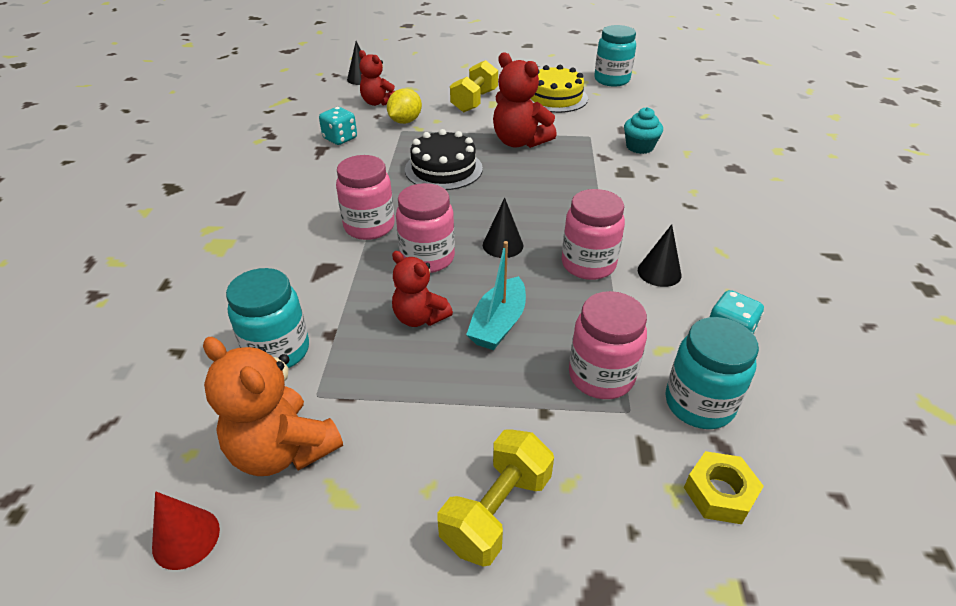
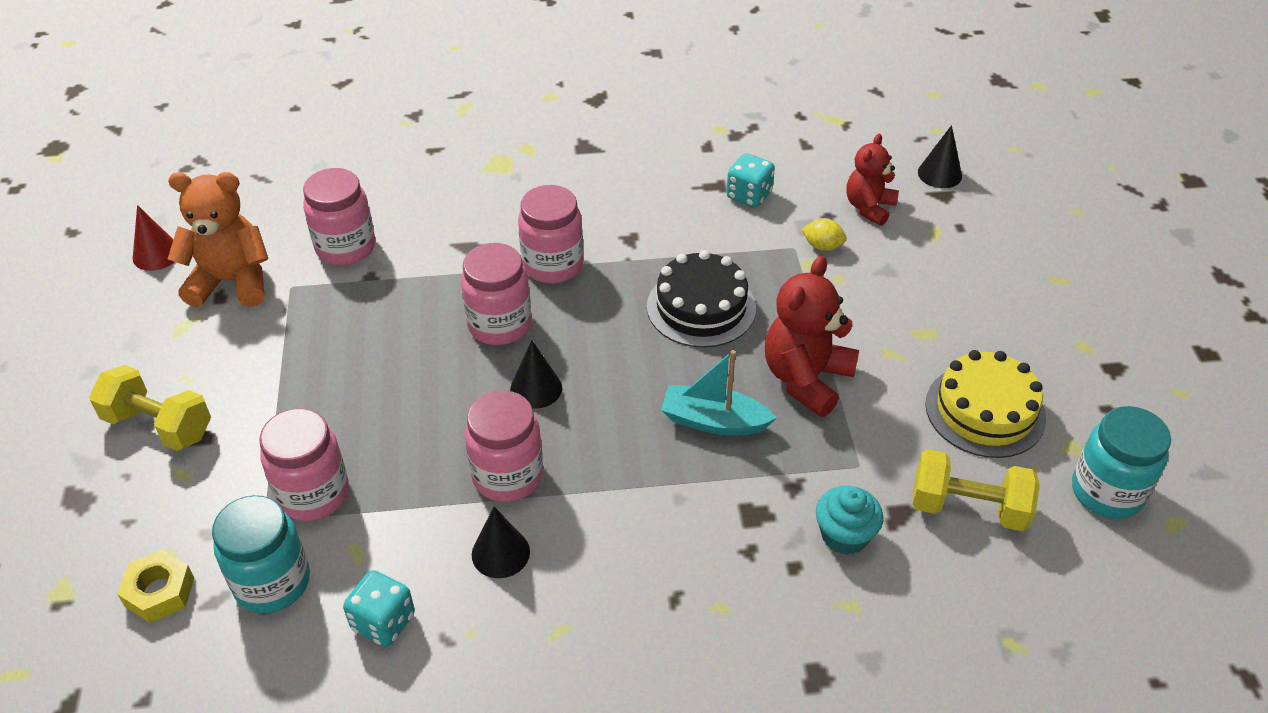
camera: 80 degrees right, 5 degrees up
orange teddy bear [203,337,343,476] -> orange teddy bear turned 60 degrees clockwise [168,172,268,307]
turquoise jar [226,268,309,368] -> pink jar [303,168,375,266]
yellow lemon [387,88,422,124] -> yellow lemon [801,219,847,251], size x0.65
red teddy bear [392,251,453,327] -> none
yellow dumbbell [450,60,498,113] -> yellow dumbbell moved to [913,449,1040,531]
turquoise boat [466,241,526,350] -> turquoise boat moved to [661,350,777,435]

